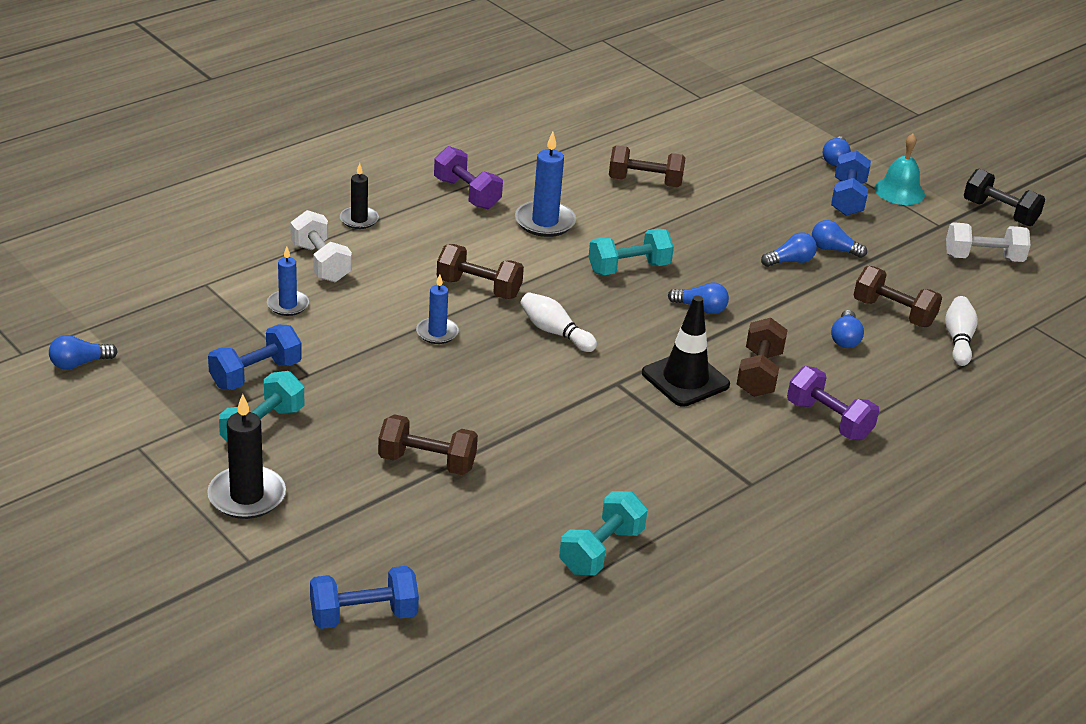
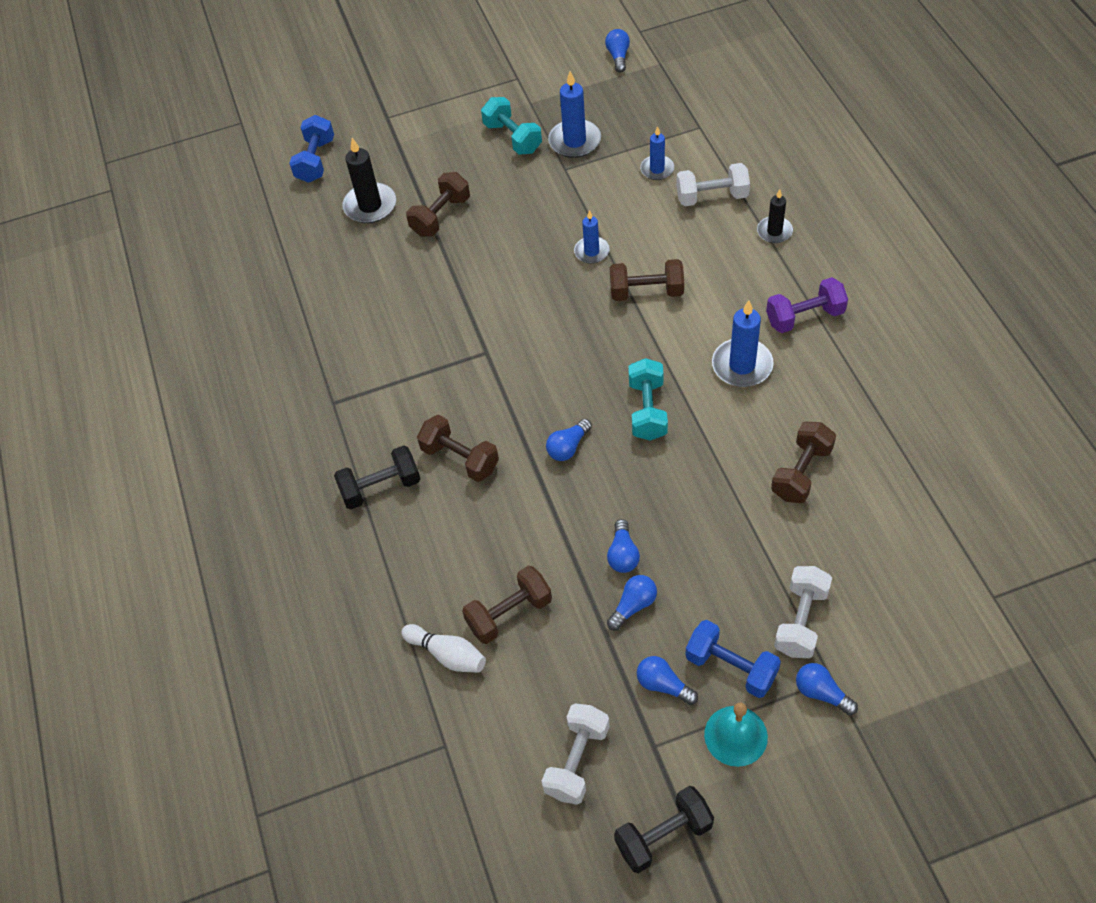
camera: 120 degrees right, 20 degrees up
black candle [207,394,286,519] -> black candle moved to [342,138,396,223]
blue dumbbell [208,325,302,390] -> blue candle [548,71,601,158]
brown dumbbell [437,244,524,299] -> brown dumbbell turned 45 degrees clockwise [610,259,684,301]
white bowling pin [520,292,597,352] -> none
turquoise dumbbell [559,491,648,576] -> none
black traffic cone [642,296,730,407] -> none
purple dumbbell [787,366,879,440] -> black dumbbell [334,445,420,509]
blue light bulb [831,310,864,348] -> blue light bulb moved to [637,656,698,705]
none -> white dumbbell [774,566,832,658]

